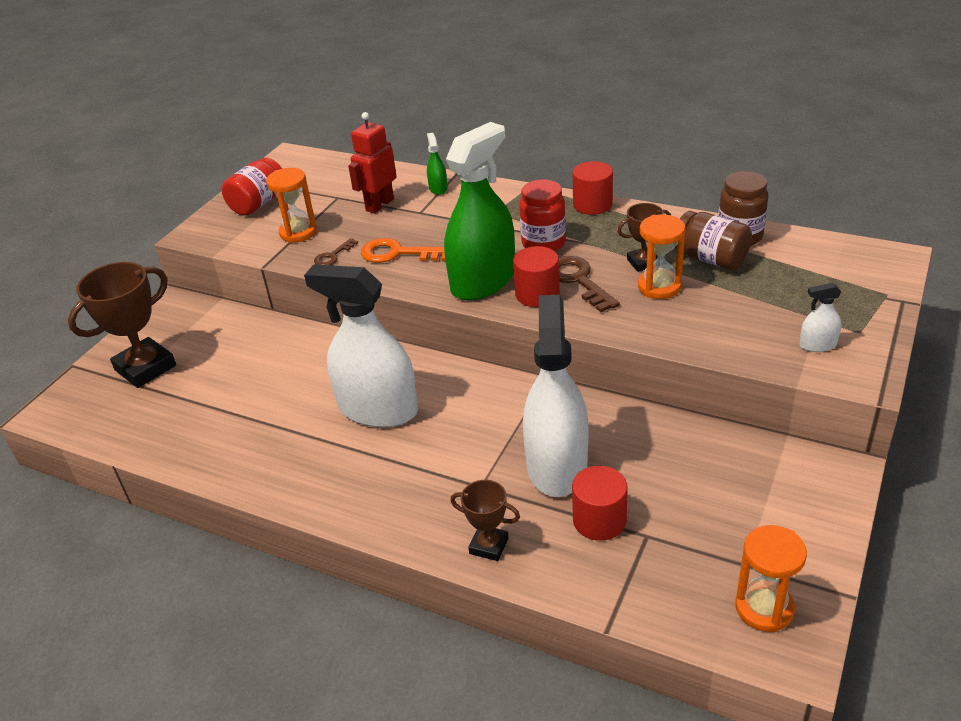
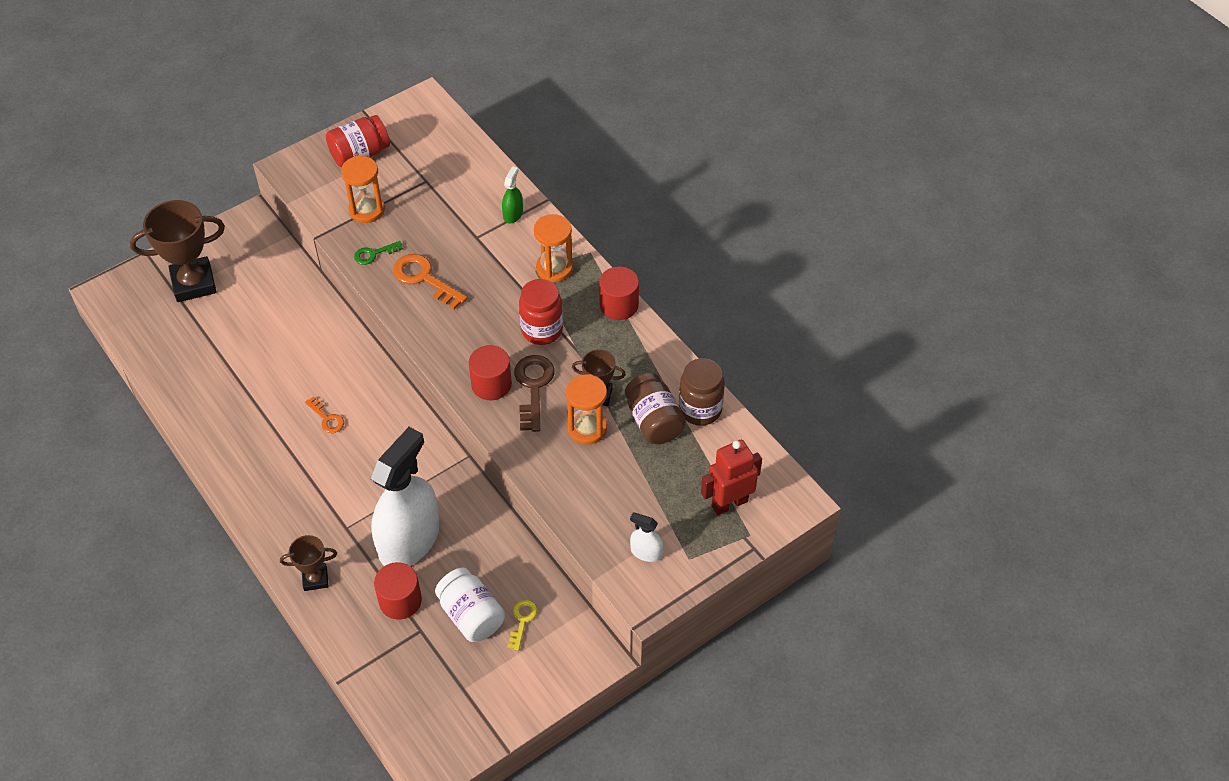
camera: 25 degrees right, 15 degrees up
white spray bottle [304,264,418,428] -> orange key [305,396,344,433]
brown key [314,238,358,265] -> green key [354,241,403,265]
red robot [348,112,397,214] -> red robot moved to [701,440,762,515]
green spray bottle [444,122,515,300] -> none
brown trophy [450,480,520,561] -> brown trophy turned 60 degrees counterclockwise [280,535,337,591]
orange hourglass [735,525,807,632] -> orange hourglass moved to [534,214,573,282]
none -> white jar [435,568,505,642]
none -> yellow key [507,600,538,651]

